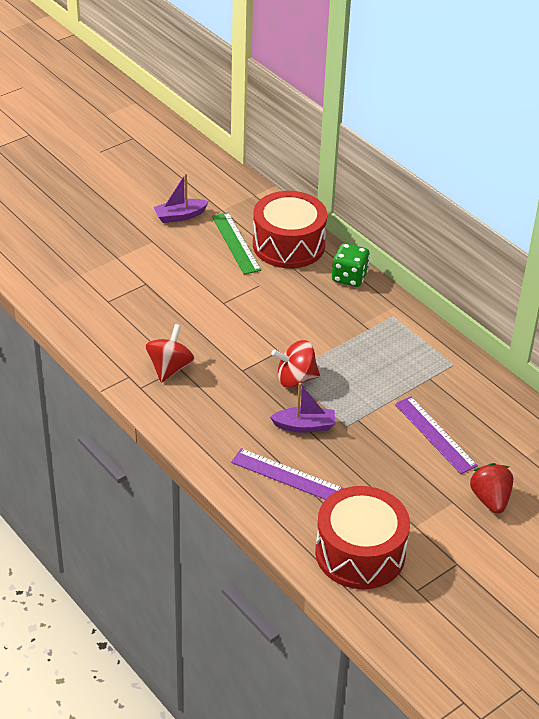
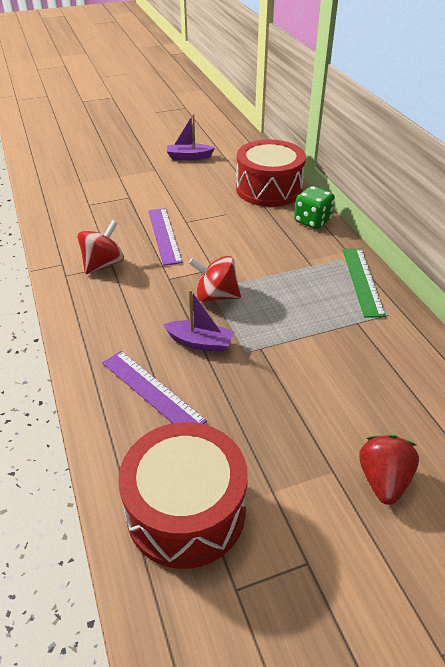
camera: 20 degrees right, 0 degrees up
green ruler [212,212,261,274] -> green ruler moved to [343,249,386,318]
purple ruler [395,396,478,474] -> purple ruler moved to [148,208,183,266]

